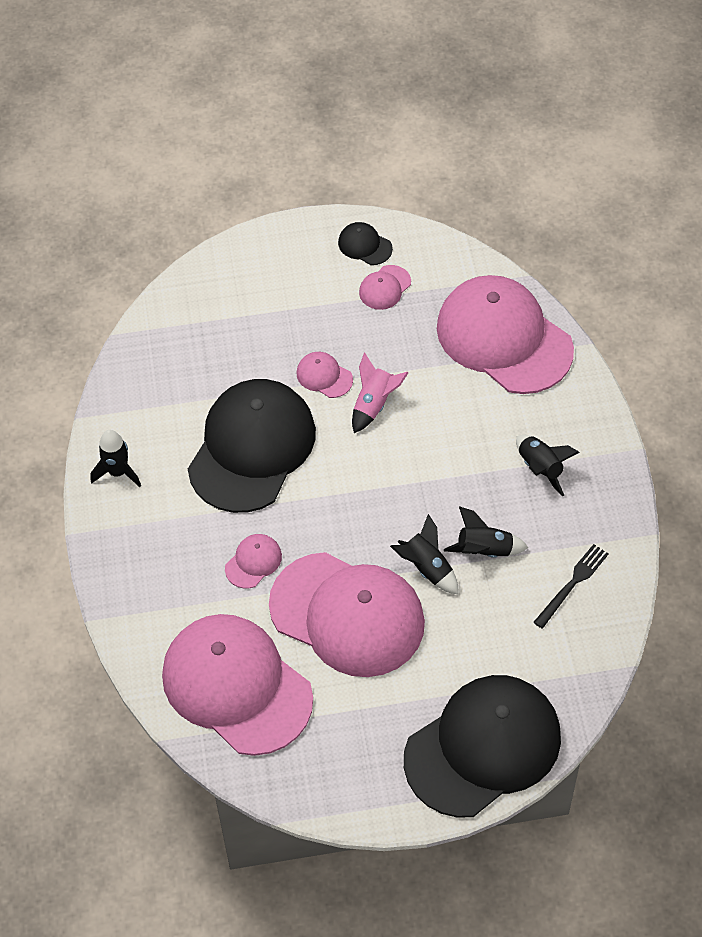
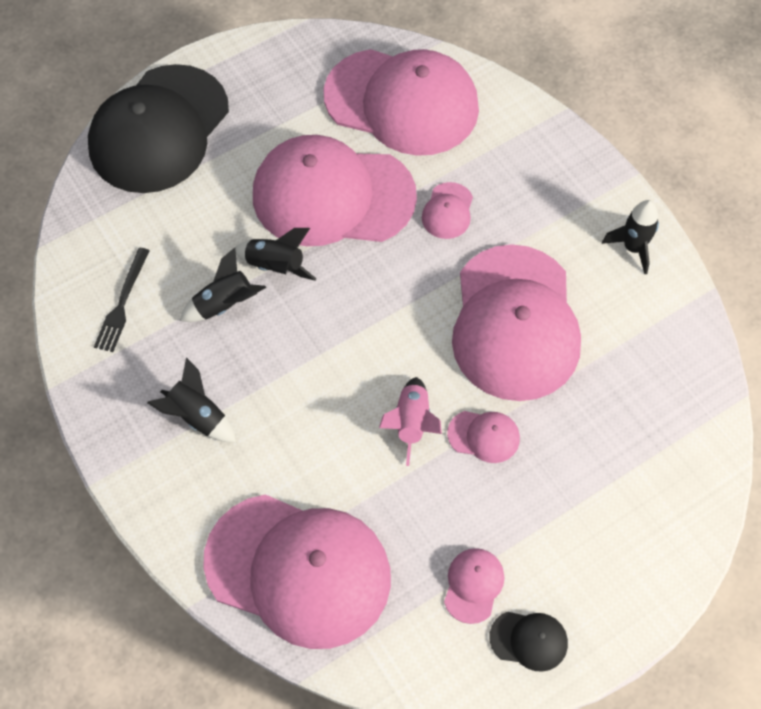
camera: 155 degrees right, 5 degrees up
black cap [188,379,316,513] -> pink cap [452,244,581,401]

